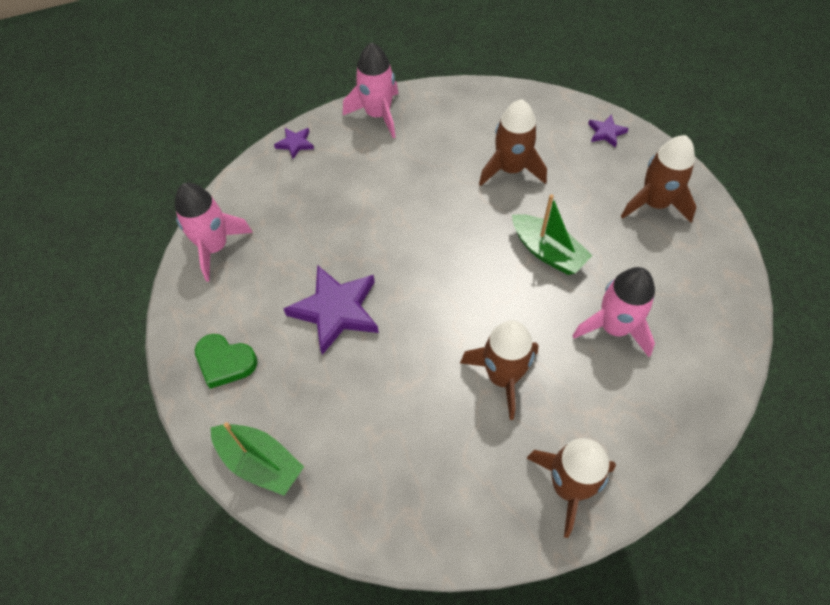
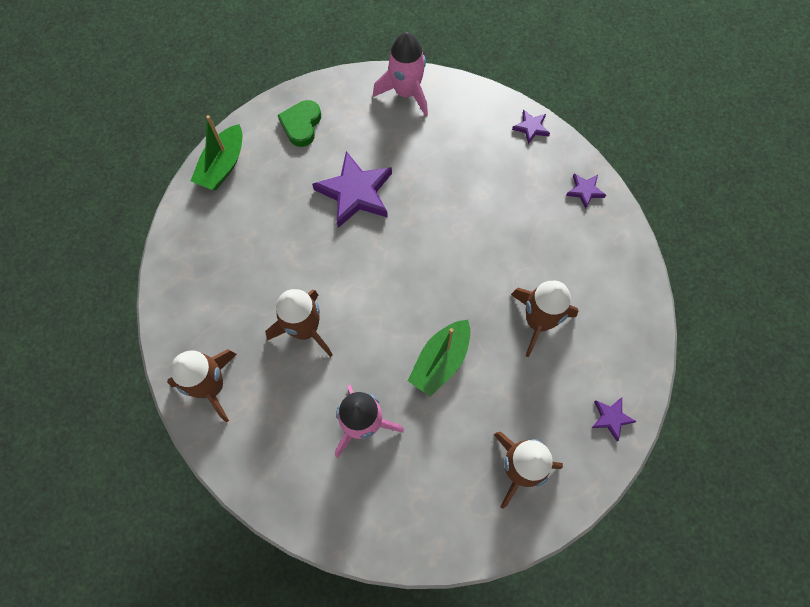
camera: 80 degrees right, 10 degrees up
pink rocket [343,42,399,138] -> purple star [566,173,606,209]

